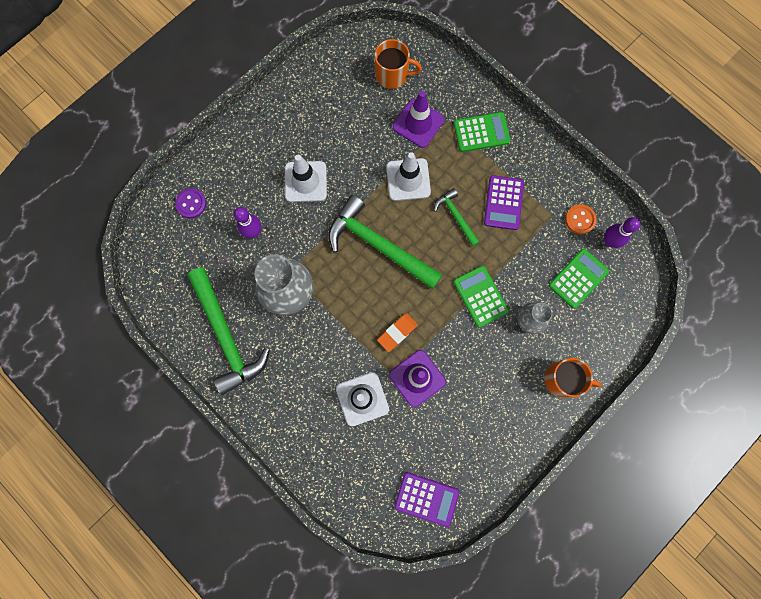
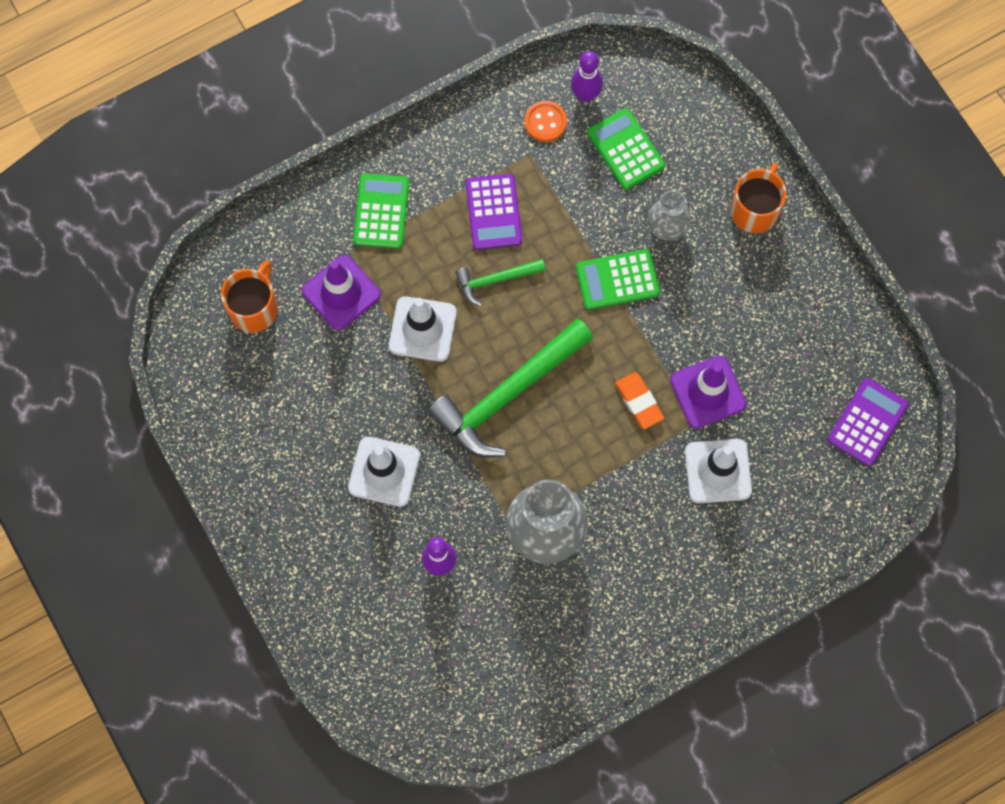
camera: 75 degrees left, 5 degrees down
purple button [175,188,206,218] -> none
green hammer [187,268,270,395] -> none
purple calculator [484,175,524,230] -> purple calculator turned 60 degrees clockwise [465,174,522,250]

